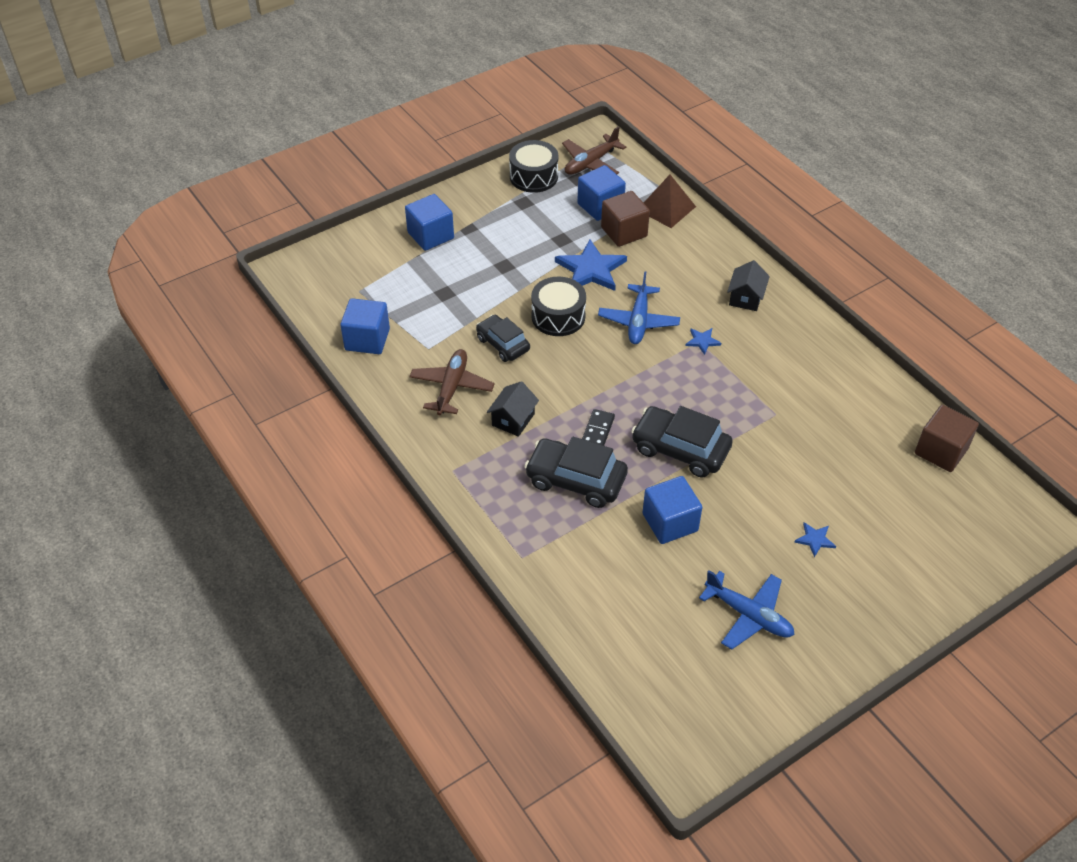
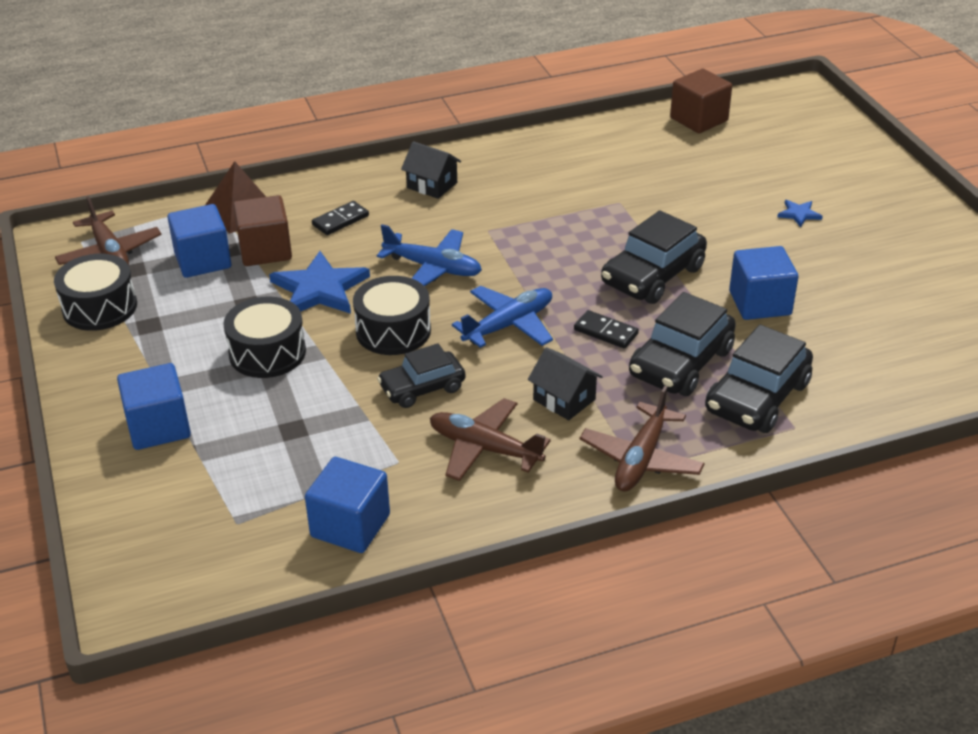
camera: 75 degrees left, 10 degrees down
blue star [685,328,721,355] -> none
blue plane [699,570,795,650] -> blue plane moved to [452,286,553,348]
none -> black drum [223,296,306,378]
none -> black domino [312,201,369,235]
none -> brown plane [579,386,705,492]
none -> black car [705,324,813,433]

